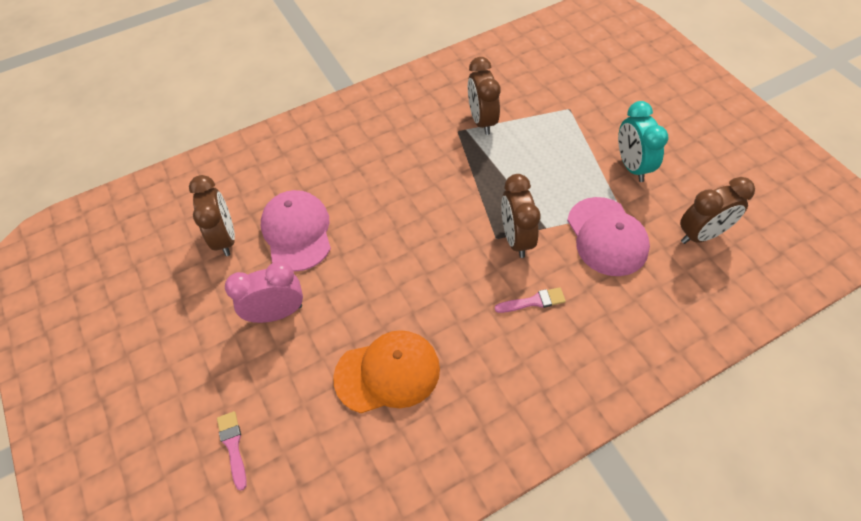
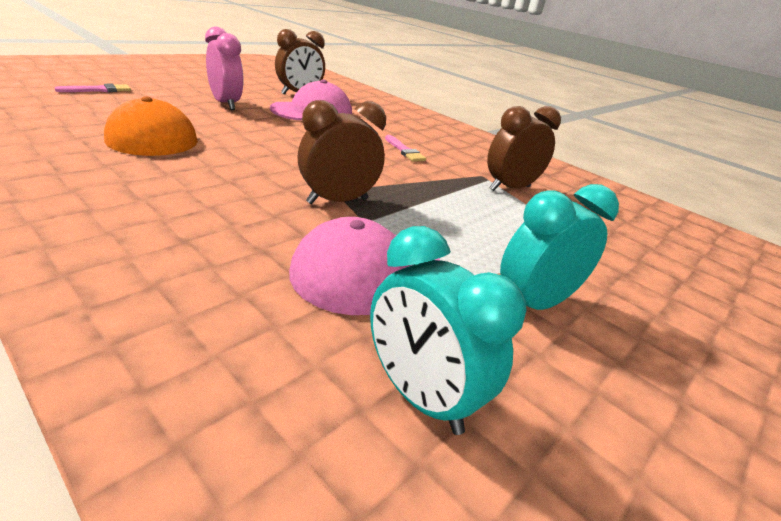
camera: 65 degrees right, 25 degrees down
pink brush [495,287,566,313] -> pink brush moved to [385,135,426,162]
brown clock [680,177,755,244] -> turquoise clock [370,226,526,435]

